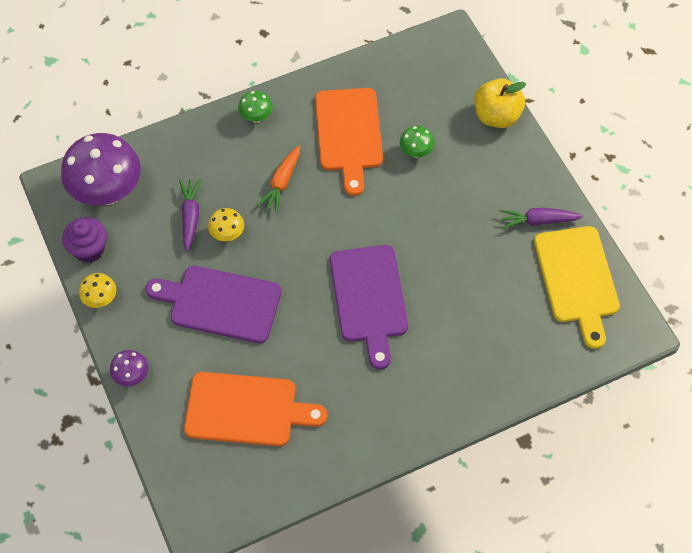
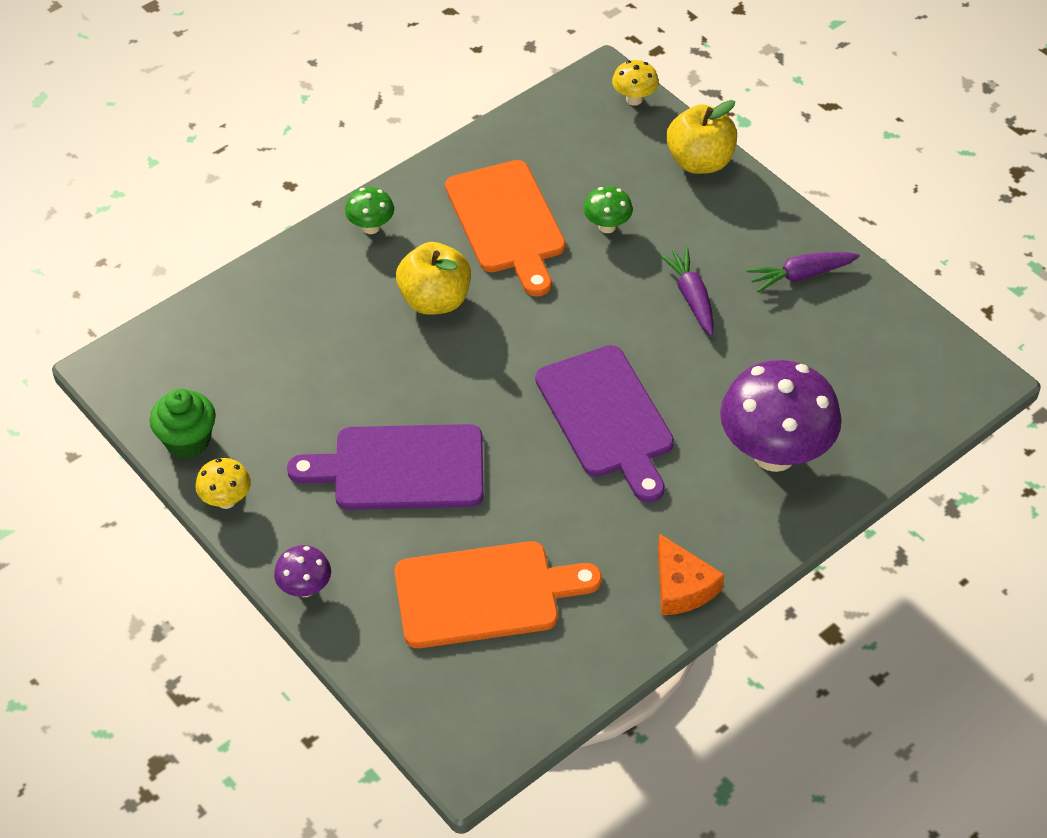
camera: 15 degrees left, 10 degrees down
purple mushroom [61,133,141,205] -> purple mushroom moved to [720,360,842,472]
purple cupcake [62,217,107,263] -> green cupcake [150,388,216,458]
purple carrot [179,179,201,251] -> purple carrot moved to [659,247,714,336]
yellow mushroom [208,208,244,241] -> yellow mushroom moved to [612,60,659,106]
orange carrot [257,145,300,213] -> yellow apple [396,242,471,315]
yellow cutting board [534,226,620,349] -> none
none -> orange cheese [658,533,725,615]

